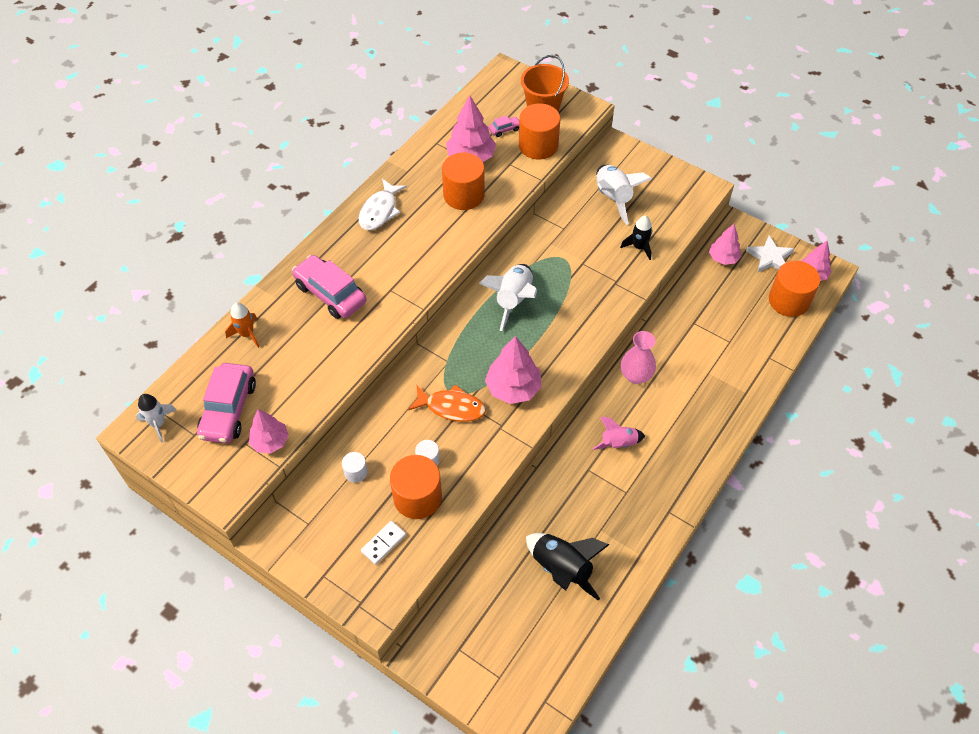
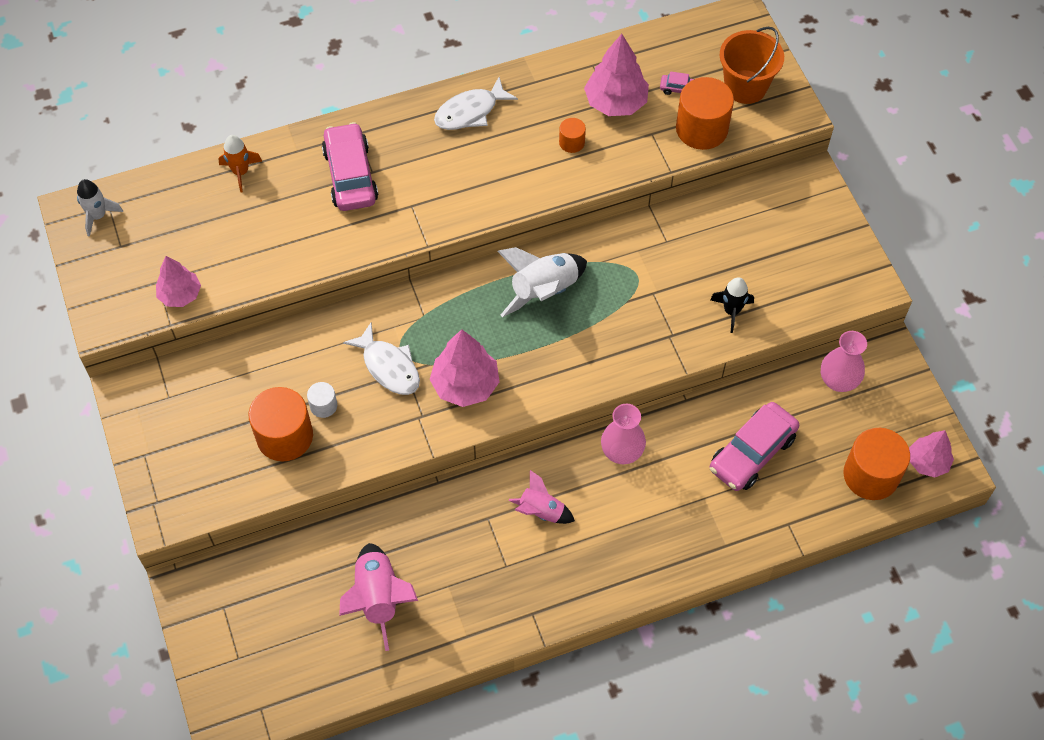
camera: 35 degrees right, 5 degrees up
pink car [197,363,256,443] -> pink car moved to [710,402,799,491]
white cylinder [342,452,368,483] -> none
white domino [361,521,406,565] -> none
orange fish [408,385,486,422] -> white fish [343,322,420,395]
orange cylinder [442,152,485,210] -> orange cylinder [559,118,586,153], size x0.49
black rocket [526,533,609,600] -> pink rocket [339,543,418,651]
white rocket [596,165,652,225] -> none
pink tree [709,224,742,265] -> pink vase [821,331,867,392]
white star [746,235,794,272] -> none

